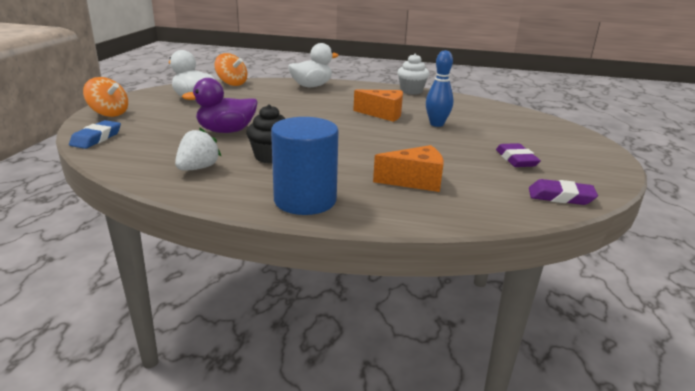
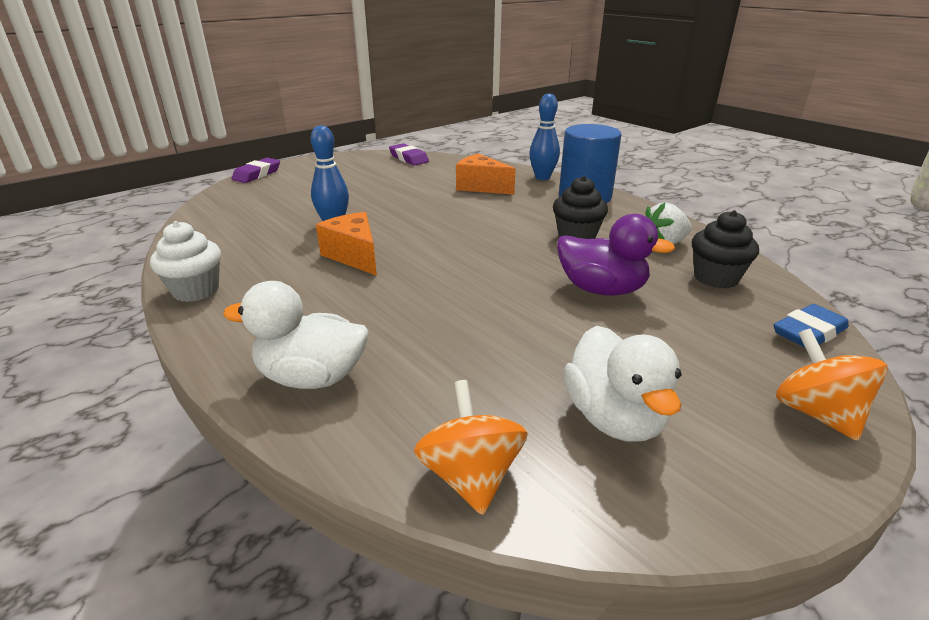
camera: 140 degrees left, 5 degrees up
purple eraser [496,143,541,167] -> purple eraser moved to [232,158,280,183]
none -> blue bowling pin [529,93,560,180]
none -> black cupcake [692,210,759,289]

